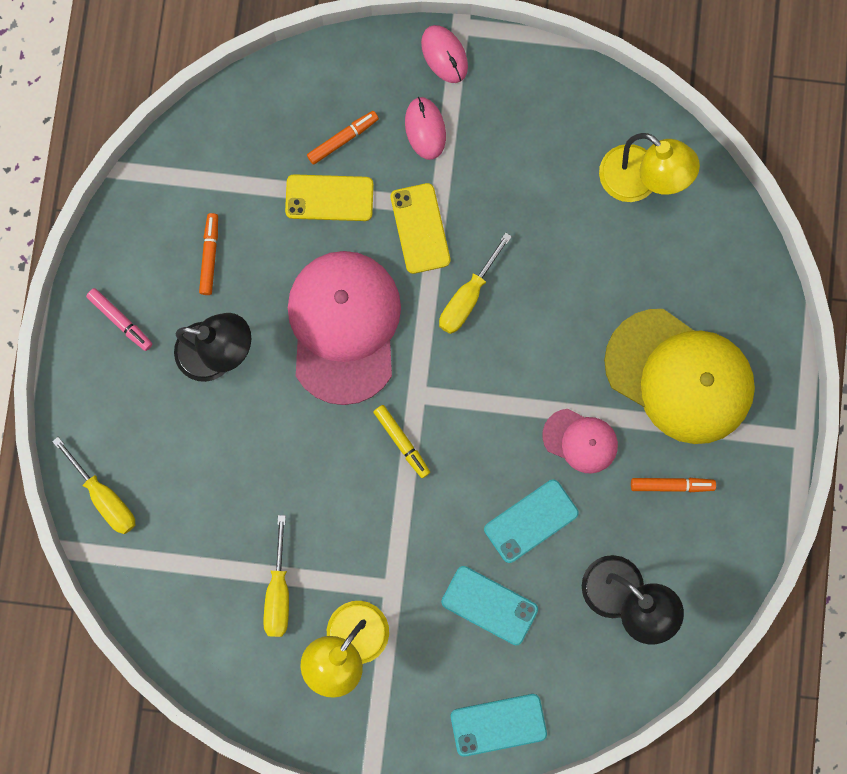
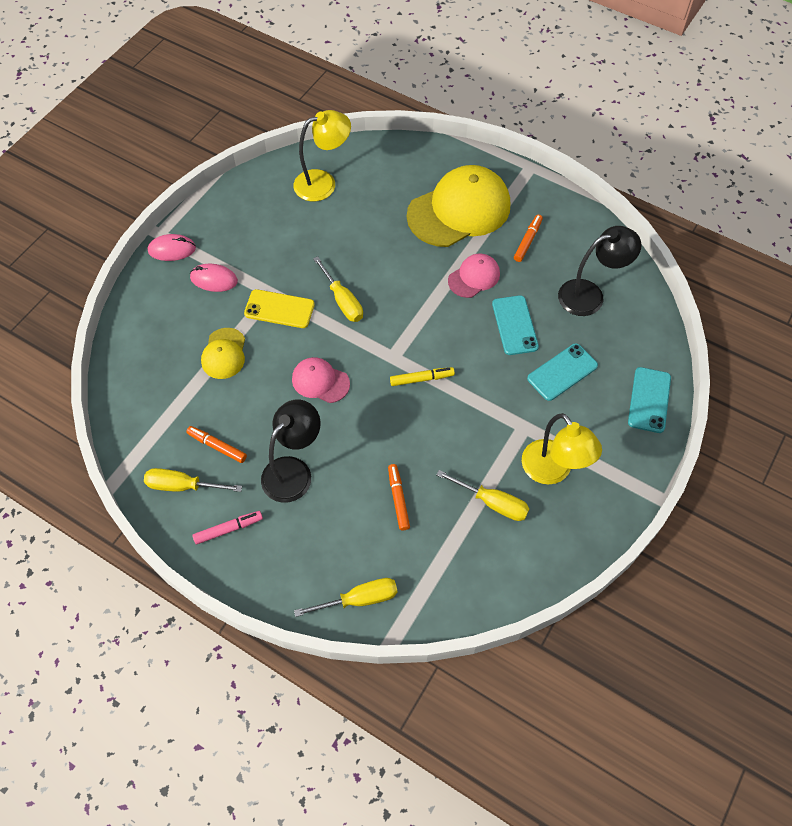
camera: 65 degrees left, 20 degrees down
yellow phone [285,174,374,221] -> yellow cap [201,328,245,379]
pink cap [288,251,401,405] -> pink cap [292,357,350,403], size x0.49
orange marker [307,111,379,165] -> orange marker moved to [388,464,410,530]
none -> yellow screwdriver [144,468,242,492]

